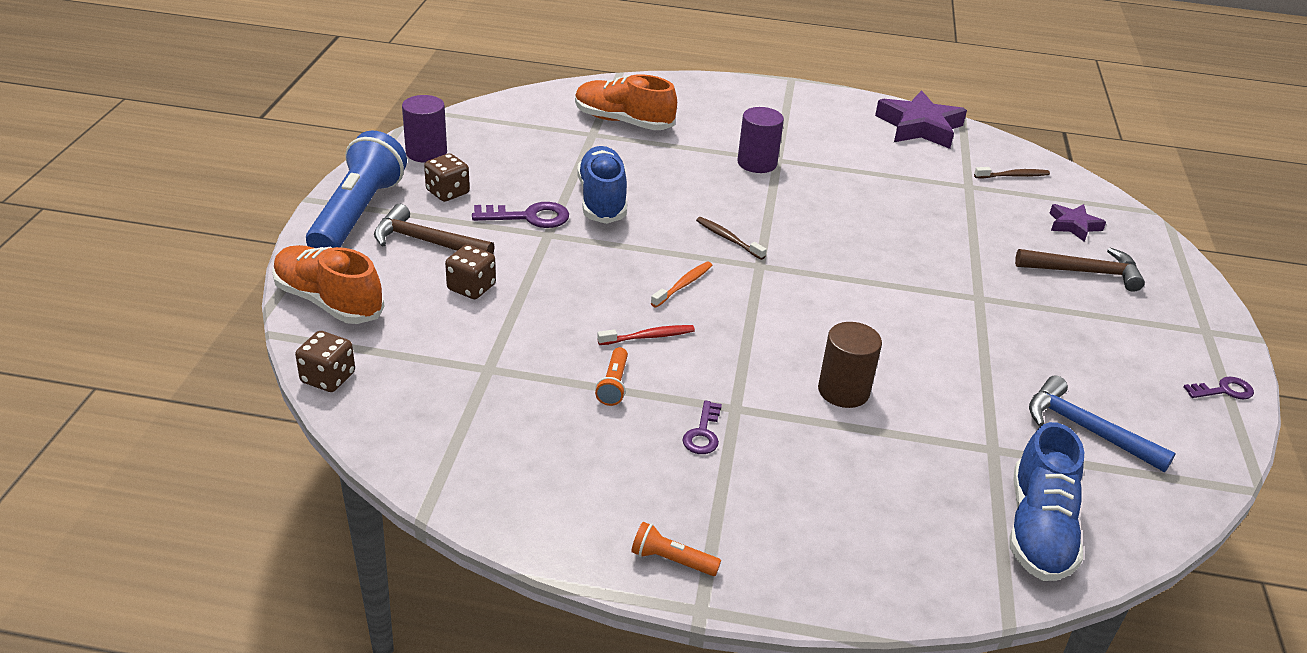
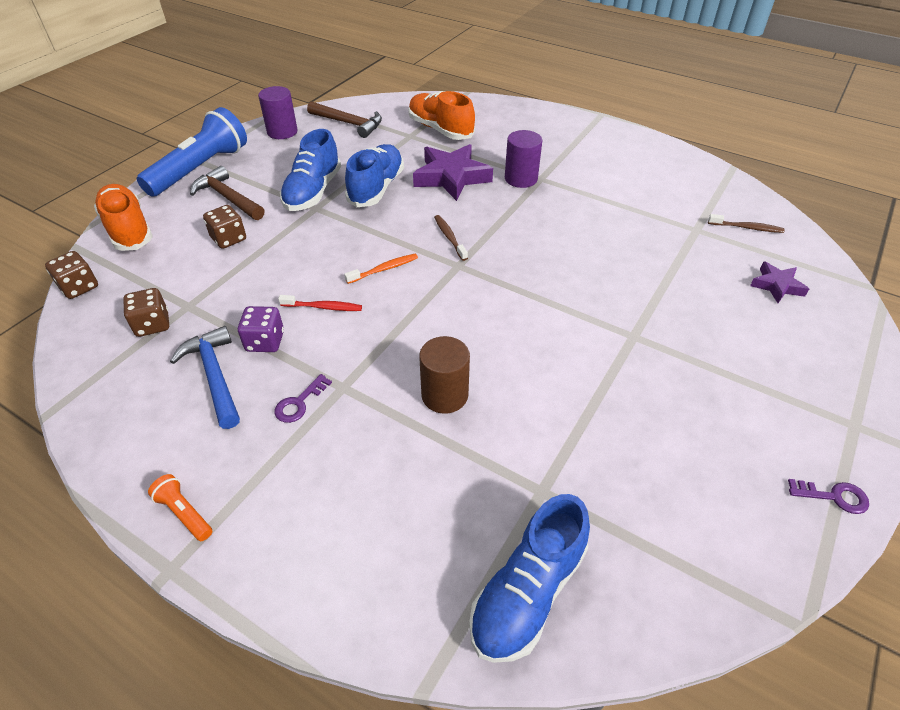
camera: 25 degrees right, 10 degrees up
brown dice [424,153,470,202] -> brown dice moved to [123,288,169,337]
purple key [472,202,569,228] -> blue shoe [280,129,341,211]
orange flashlight [595,347,628,406] -> purple dice [238,306,284,352]
purple star [875,90,967,149] -> purple star moved to [413,144,493,201]
brown hammer [1015,248,1145,292] -> brown hammer moved to [307,101,382,138]
blue hammer [1029,375,1176,472] -> blue hammer moved to [170,326,240,429]

